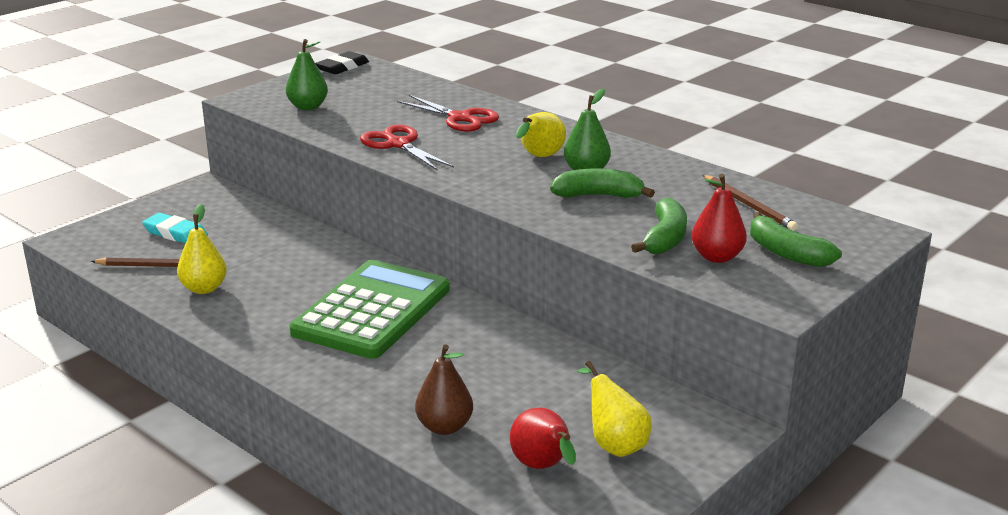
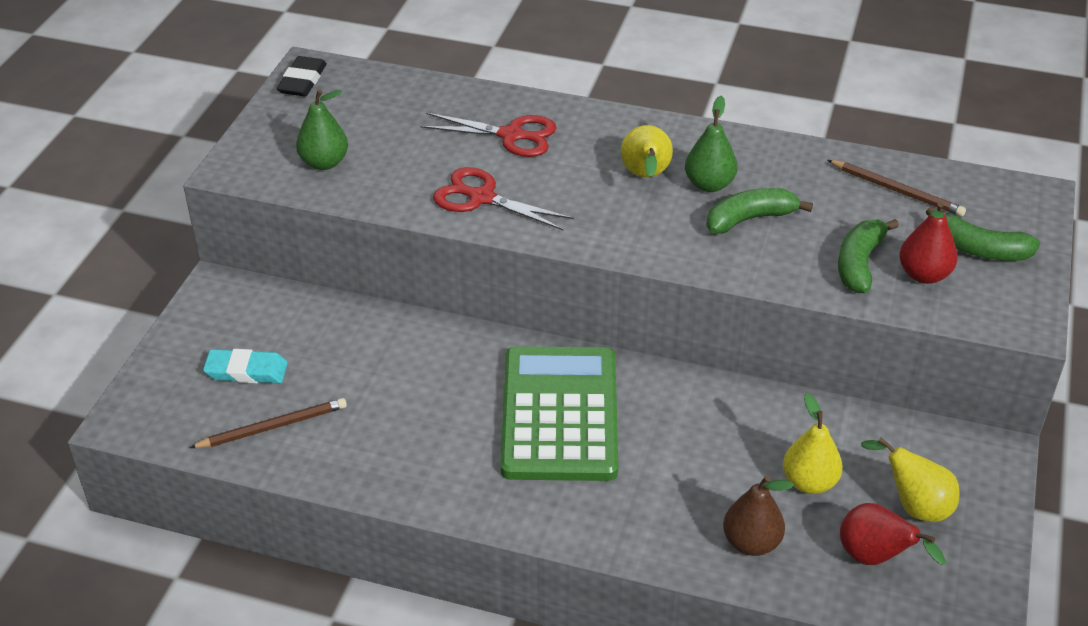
camera: 25 degrees left, 15 degrees up
yellow pear [177,204,227,294] -> yellow pear moved to [783,393,843,494]
green banana [631,198,687,254] -> green banana turned 150 degrees counterclockwise [838,219,899,293]

